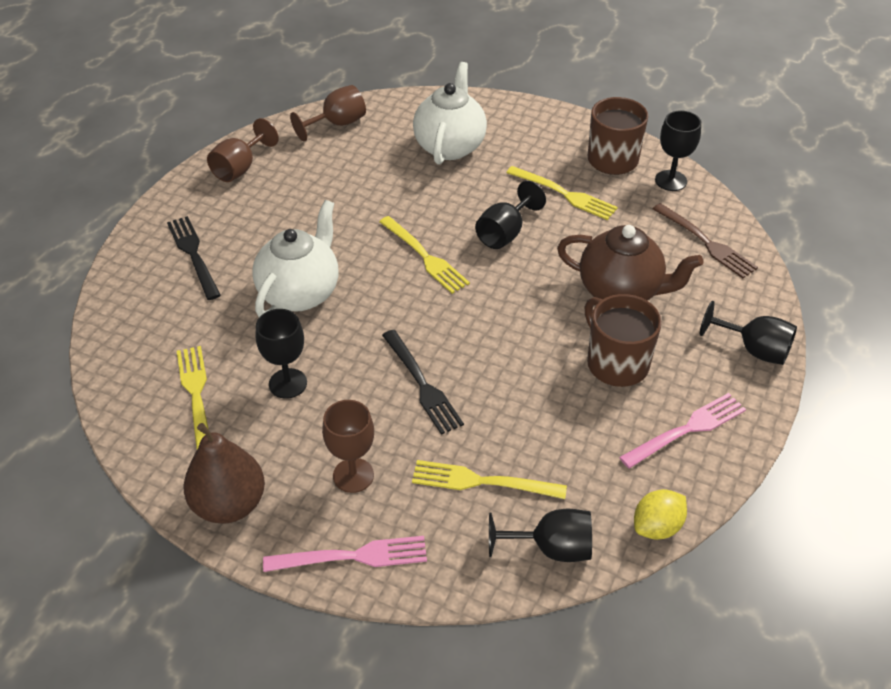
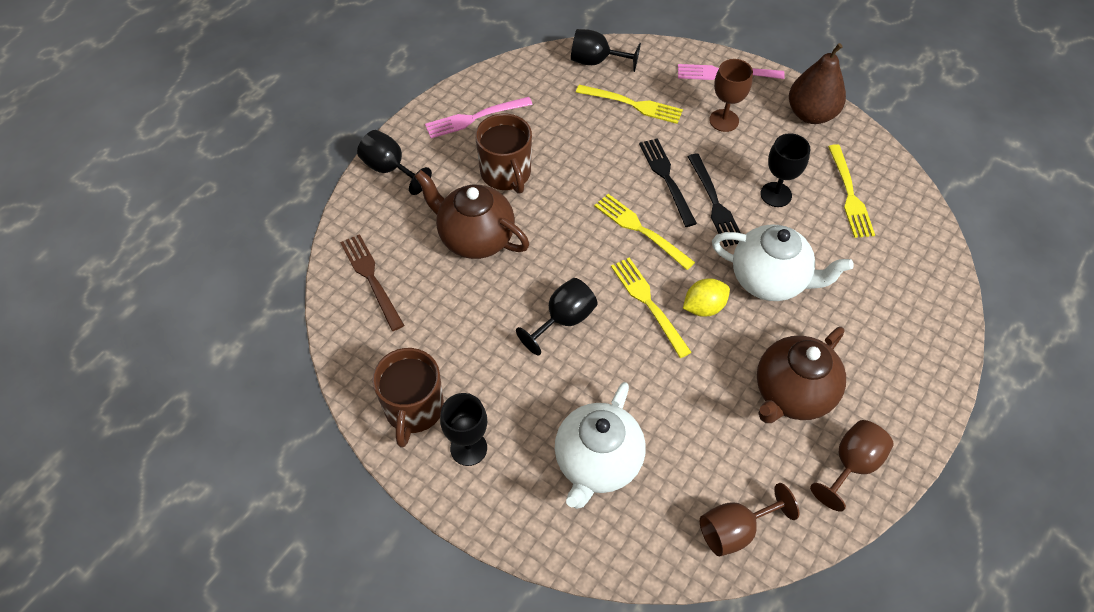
camera: 170 degrees left, 10 degrees up
black fork [167,216,221,300] -> black fork moved to [688,153,741,247]
white teapot [252,200,339,317] -> white teapot turned 105 degrees counterclockwise [712,224,854,301]
yellow fork [506,166,618,220] -> yellow fork moved to [594,194,695,270]
yellow lemon [634,489,687,540] -> yellow lemon moved to [683,278,730,317]
black goblet [655,110,701,191] -> black goblet moved to [440,393,487,466]
none -> brown teapot [757,327,846,423]

